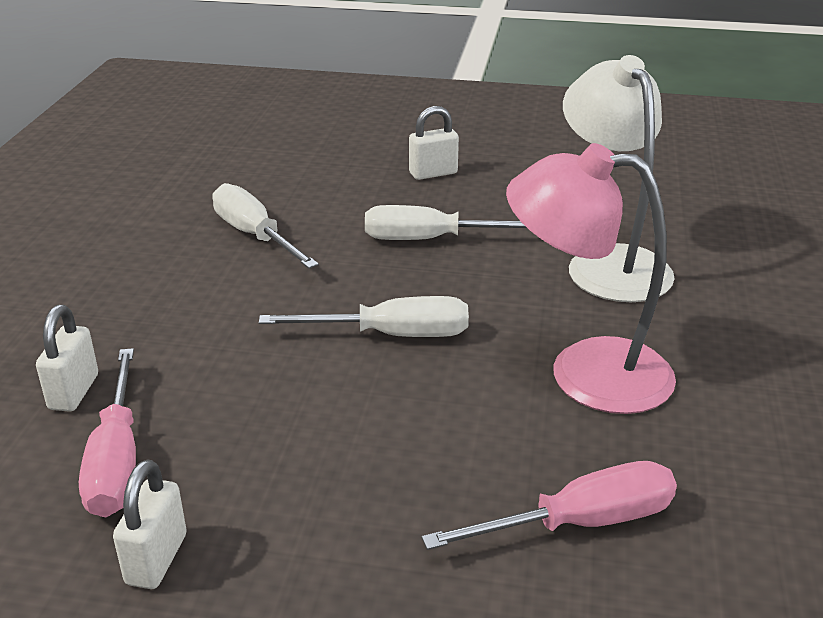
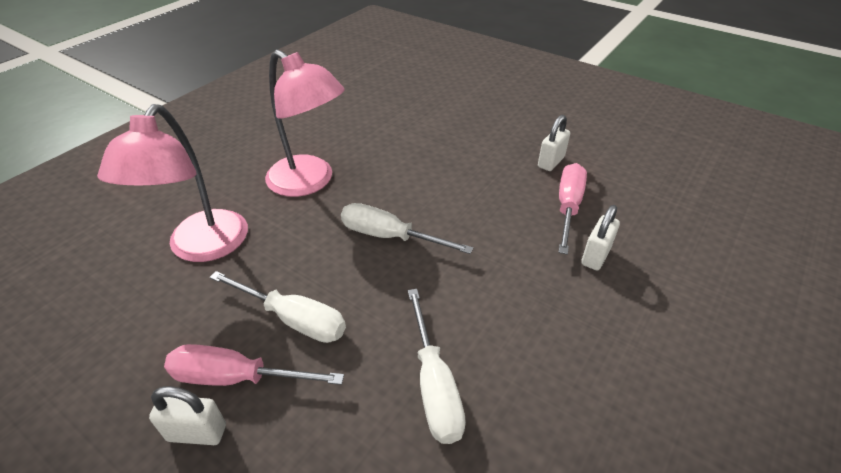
camera: 155 degrees left, 10 degrees up
pink screwdriver [422,461,677,550] -> pink screwdriver moved to [164,344,344,386]
white lamp [563,55,675,302] -> pink lamp [97,104,248,262]

